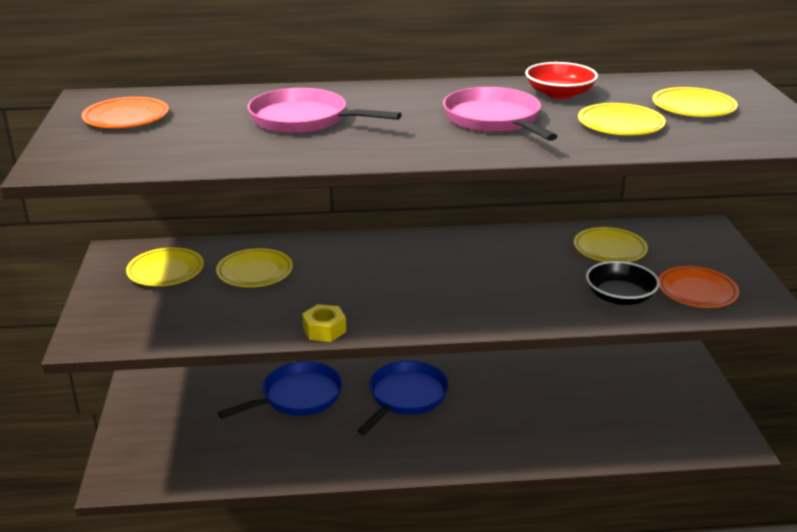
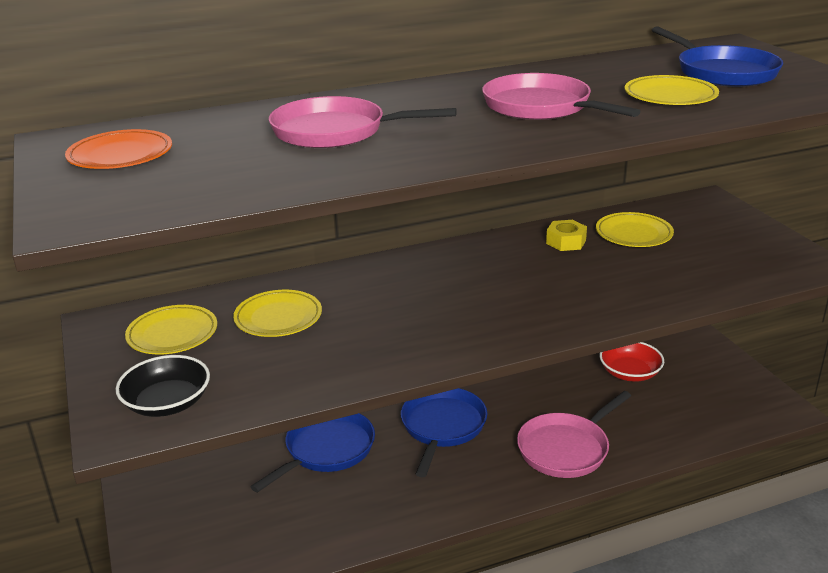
camera: 15 degrees left, 0 degrees up
yellow nut [302,304,346,342] -> yellow nut moved to [546,220,587,251]
red bowl [525,62,598,99] -> red bowl moved to [600,342,664,382]
black bowl [586,261,660,305] -> black bowl moved to [115,355,210,417]
yellow plate [652,87,738,117] -> blue pan [652,26,783,87]
orange plate [658,266,739,308] -> none
none -> pink pan [517,391,631,478]

